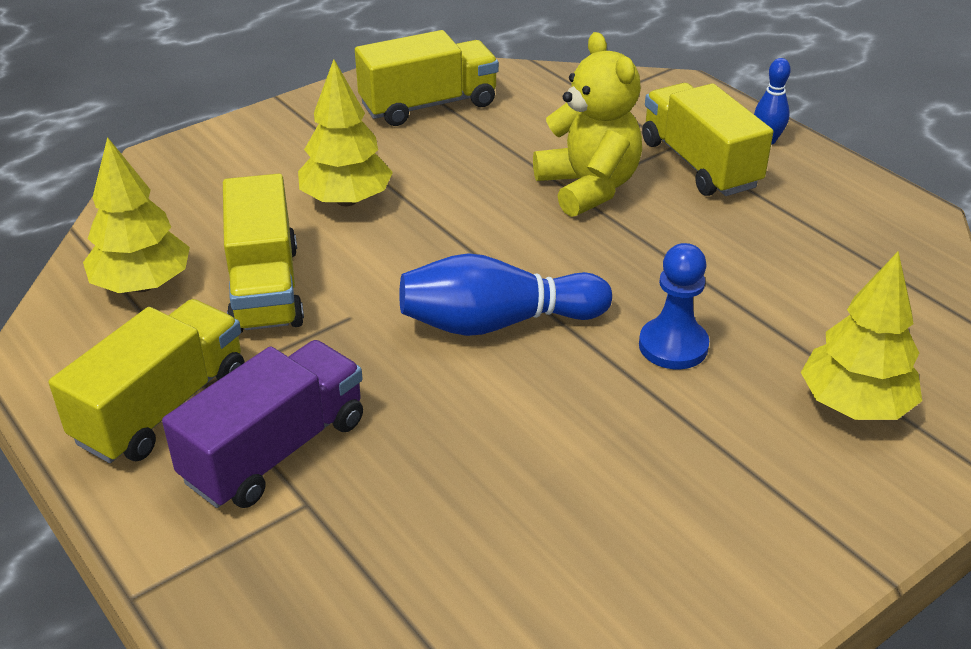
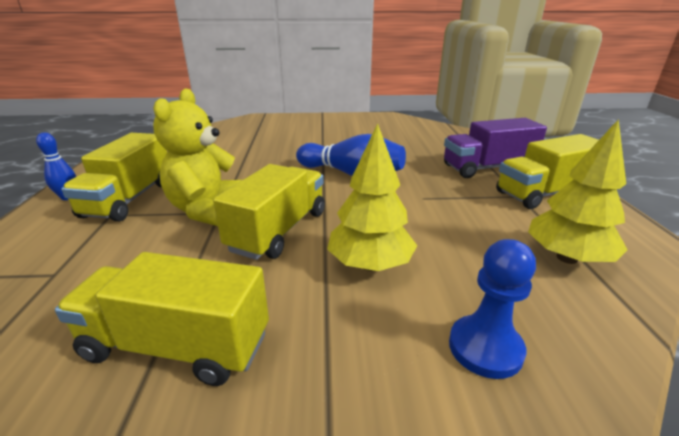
camera: 145 degrees left, 10 degrees down
yellow truck [223,173,304,333] -> yellow truck moved to [213,164,325,260]
blue pawn [639,243,709,369] -> blue pawn moved to [449,239,536,379]
yellow tree [801,251,922,420] -> none

